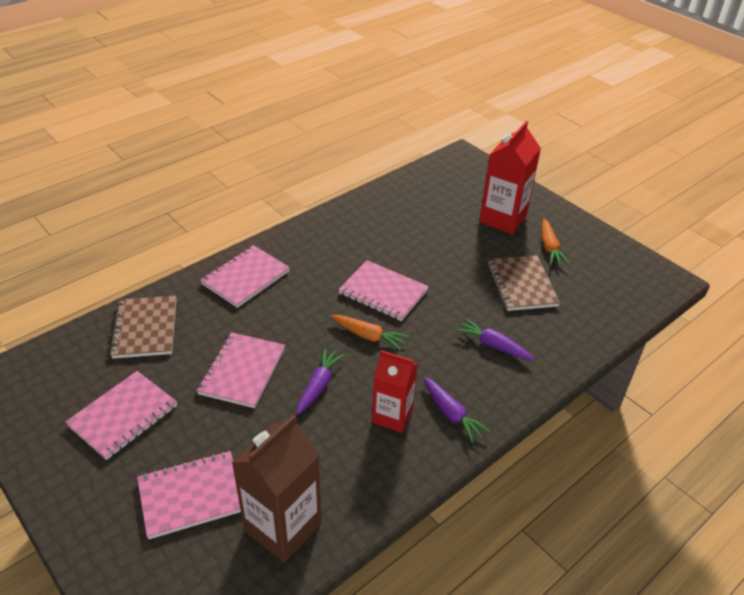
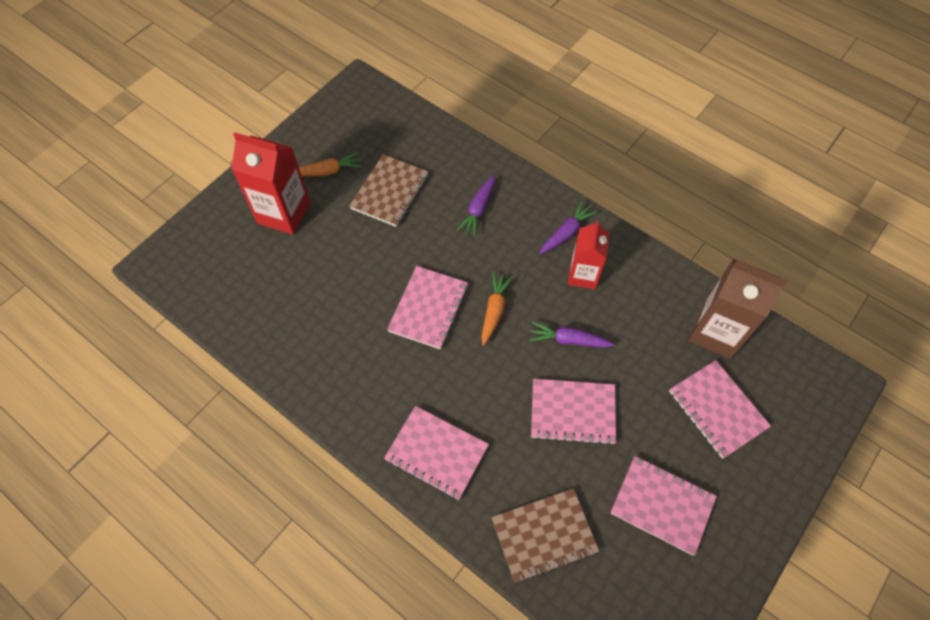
camera: 100 degrees left, 20 degrees up
brown notebook [487,255,560,311] -> brown notebook turned 45 degrees counterclockwise [349,154,428,227]

